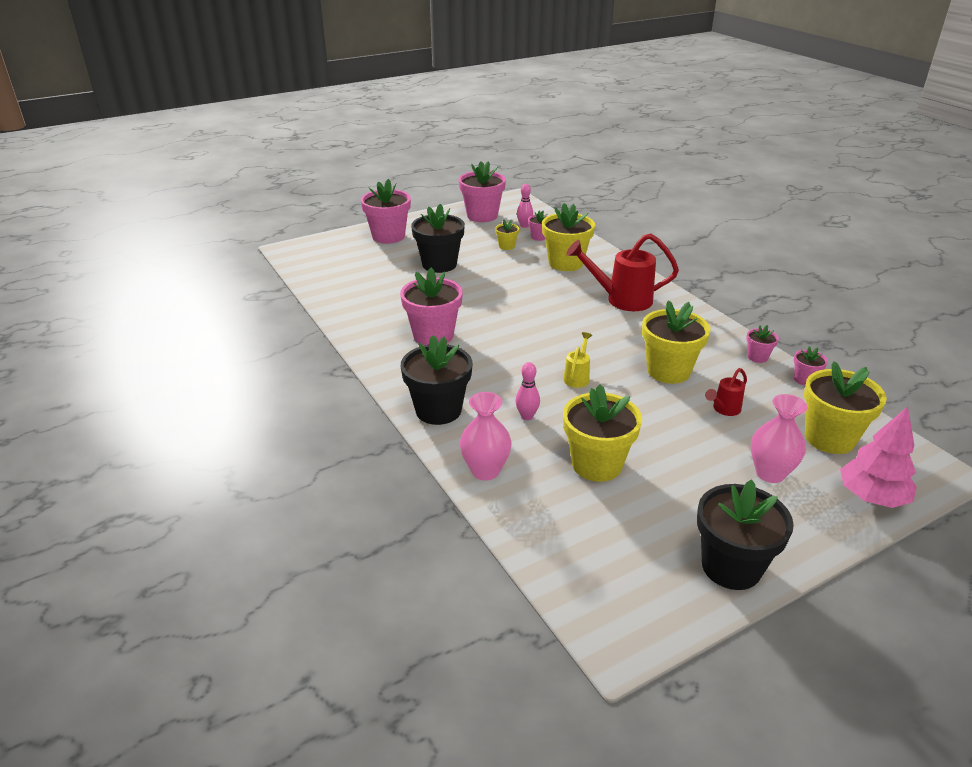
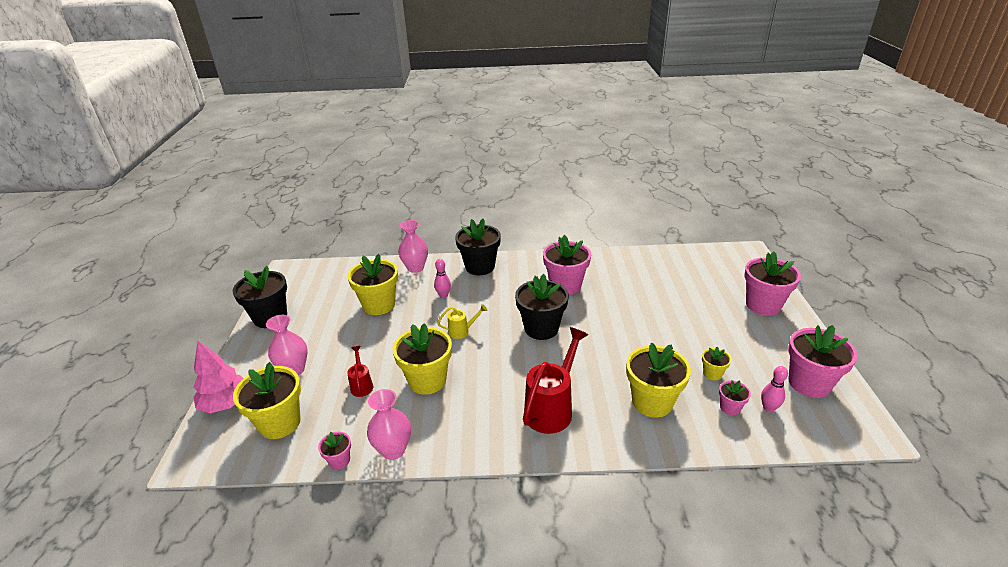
camera: 120 degrees right, 0 degrees up
black flower pot [411,204,465,273] -> black flower pot moved to [515,274,569,340]
yellow watering can [563,332,592,388] -> yellow watering can turned 60 degrees counterclockwise [437,304,488,339]
pink flower pot [746,325,779,363] -> pink vase [367,389,411,460]

